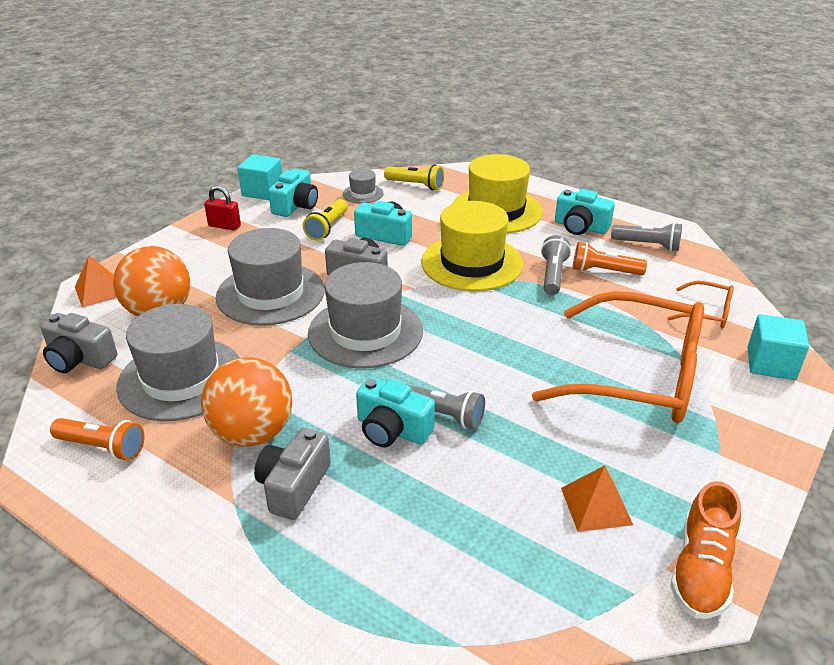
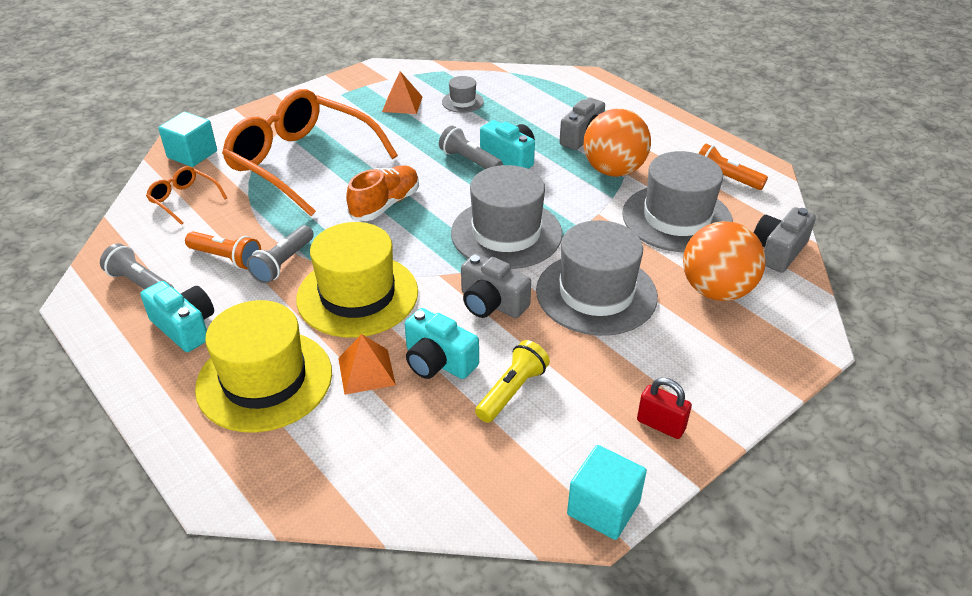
camera: 165 degrees left, 5 degrees up
grey camera [41,313,117,373] -> grey camera turned 90 degrees counterclockwise [754,207,816,273]
orange pyramid [75,256,117,308] -> orange pyramid moved to [338,334,396,395]
turquoise camera [268,168,318,217] -> none
grey hat [343,169,383,204] -> grey hat moved to [442,76,484,113]
yellow flashlight [384,164,444,190] -> none
orange shoe [670,481,741,619] -> orange shoe moved to [346,165,419,221]

